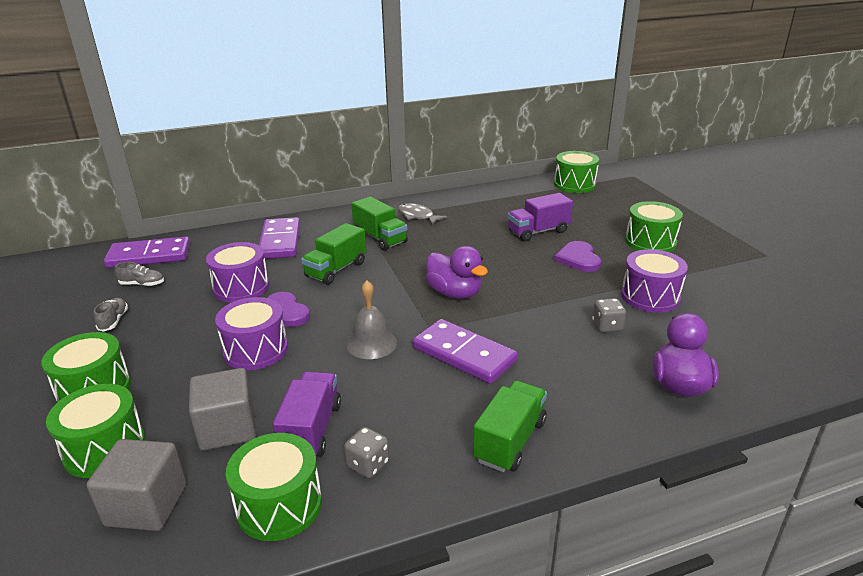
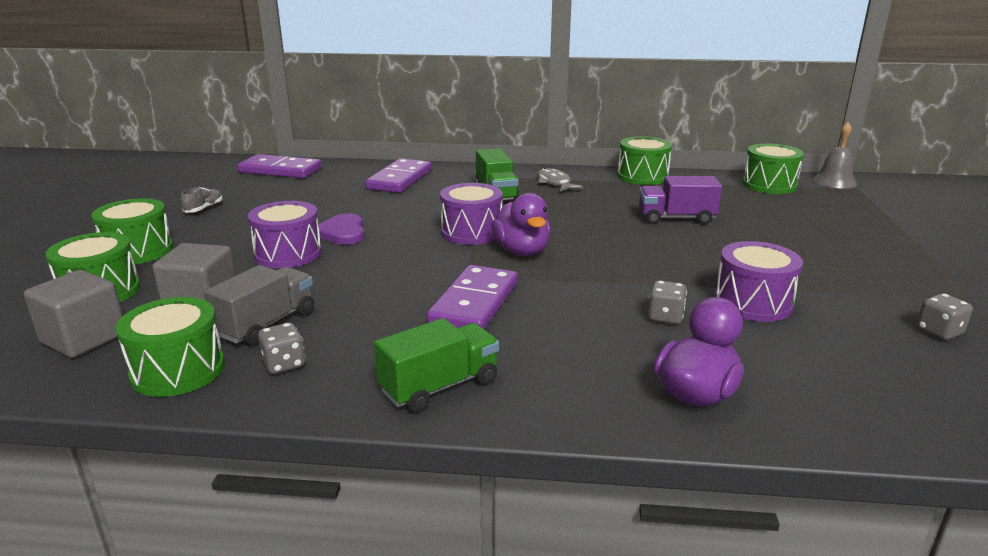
camera: 25 degrees right, 5 degrees down
grey shoe [115,262,164,286] -> none
purple drum [206,242,269,302] -> purple drum moved to [440,183,502,245]
purple truck [273,371,341,457] -> grey truck [204,265,314,345]
green truck [301,223,366,285] -> none
grey bell [346,280,397,359] -> grey bell moved to [813,122,857,189]
purple domino [413,319,518,384] -> purple domino turned 45 degrees clockwise [427,265,518,329]
purple heart [554,241,601,272] -> none
green drum [625,201,683,252] -> green drum moved to [618,136,672,185]
none -> grey dice [917,293,973,340]

